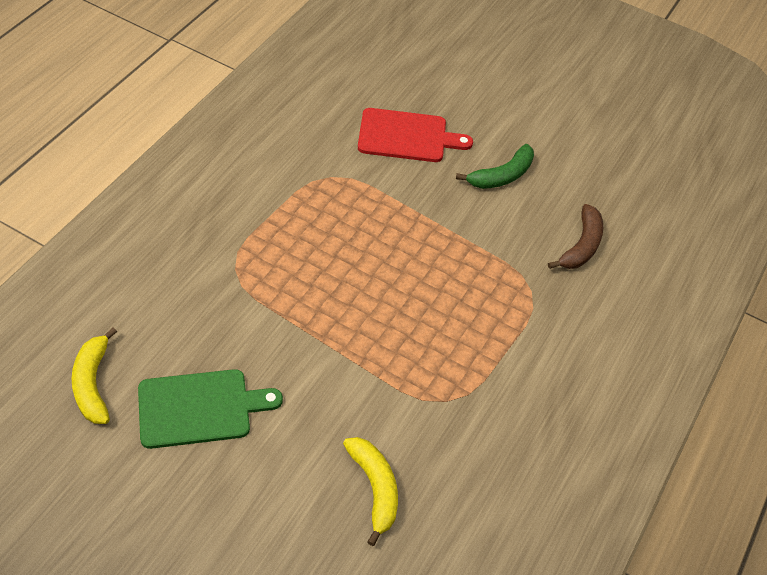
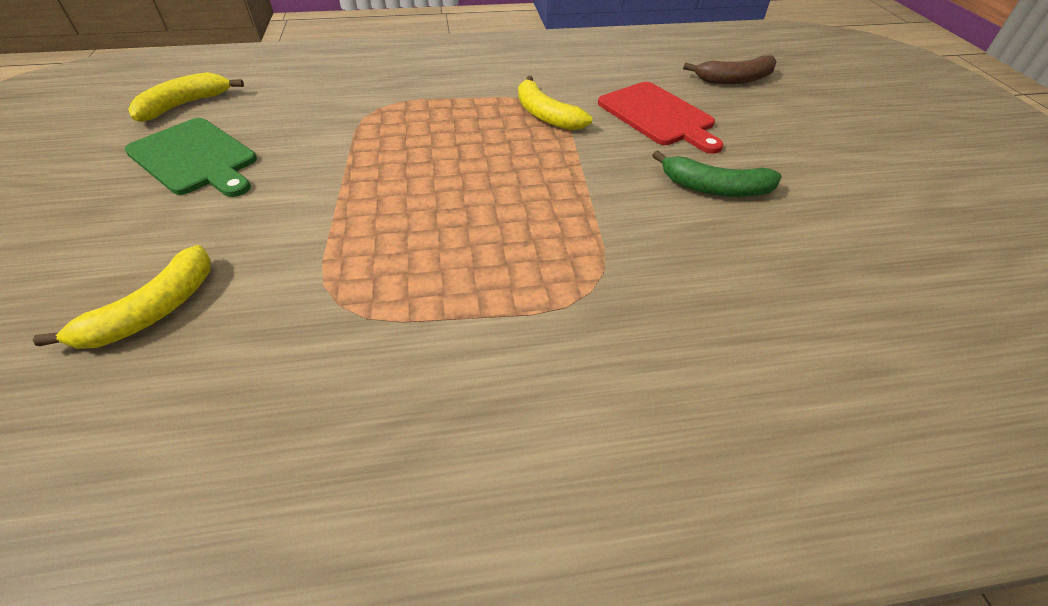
camera: 55 degrees right, 5 degrees down
brown banana [548,204,603,269] -> brown banana moved to [683,55,777,84]
none -> yellow banana [518,76,592,130]

